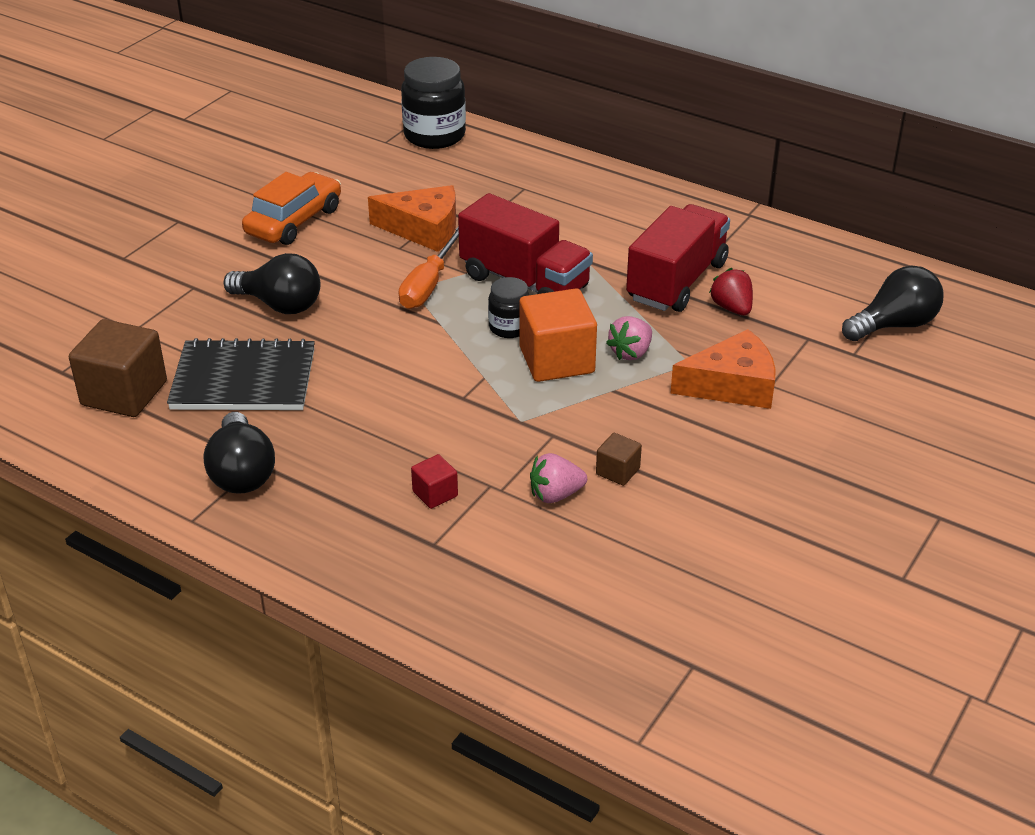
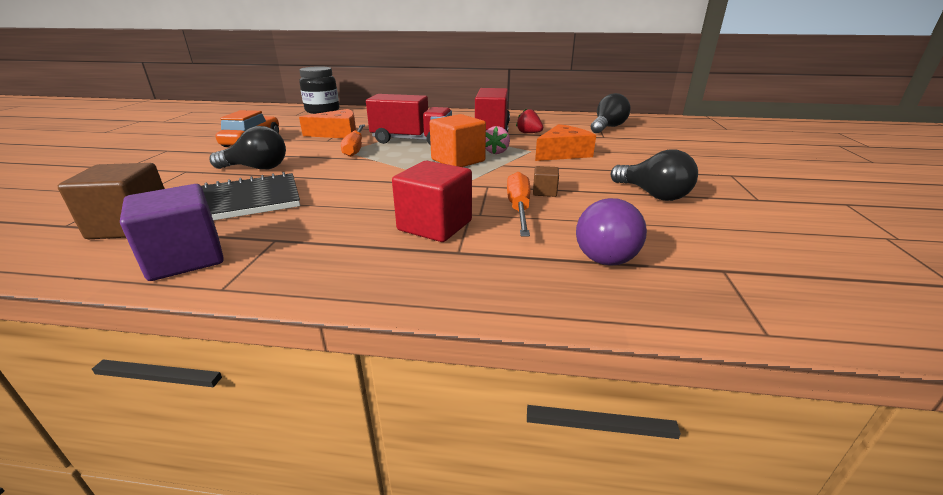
camera: 25 degrees left, 10 degrees down
black light bulb [203,412,275,494] -> black light bulb moved to [611,149,698,201]
red cube [411,454,458,509] -> red cube [392,161,472,242], size x2.06
black jar [488,277,529,338] -> none
pink strawberry [530,453,587,503] -> orange screwdriver [507,172,530,237]
none -> purple cube [120,184,224,281]
none -> purple light bulb [576,198,647,266]

